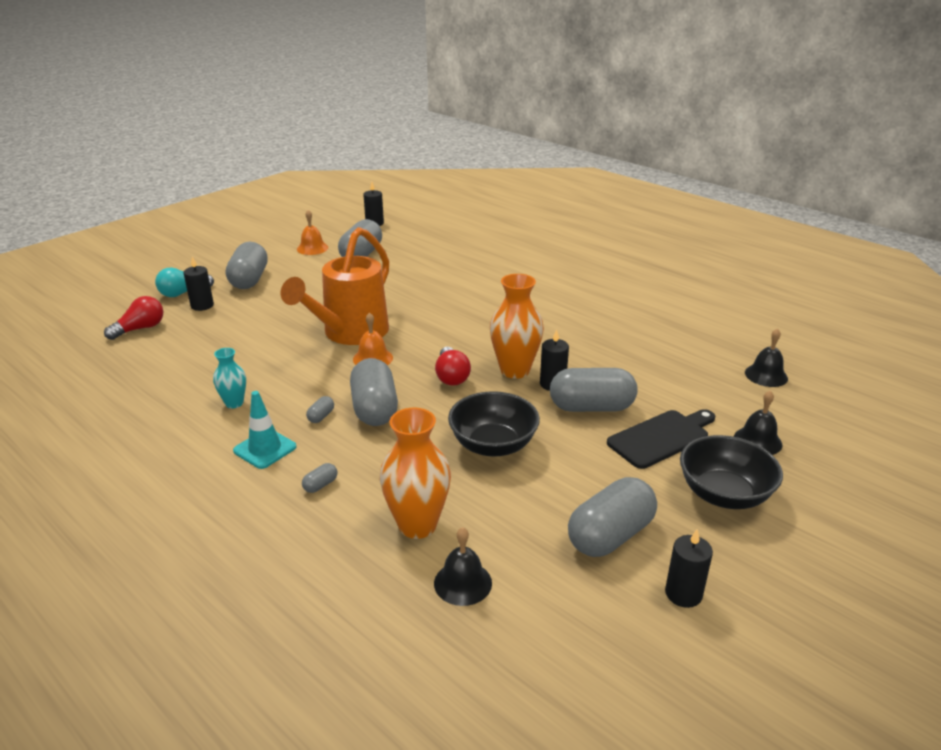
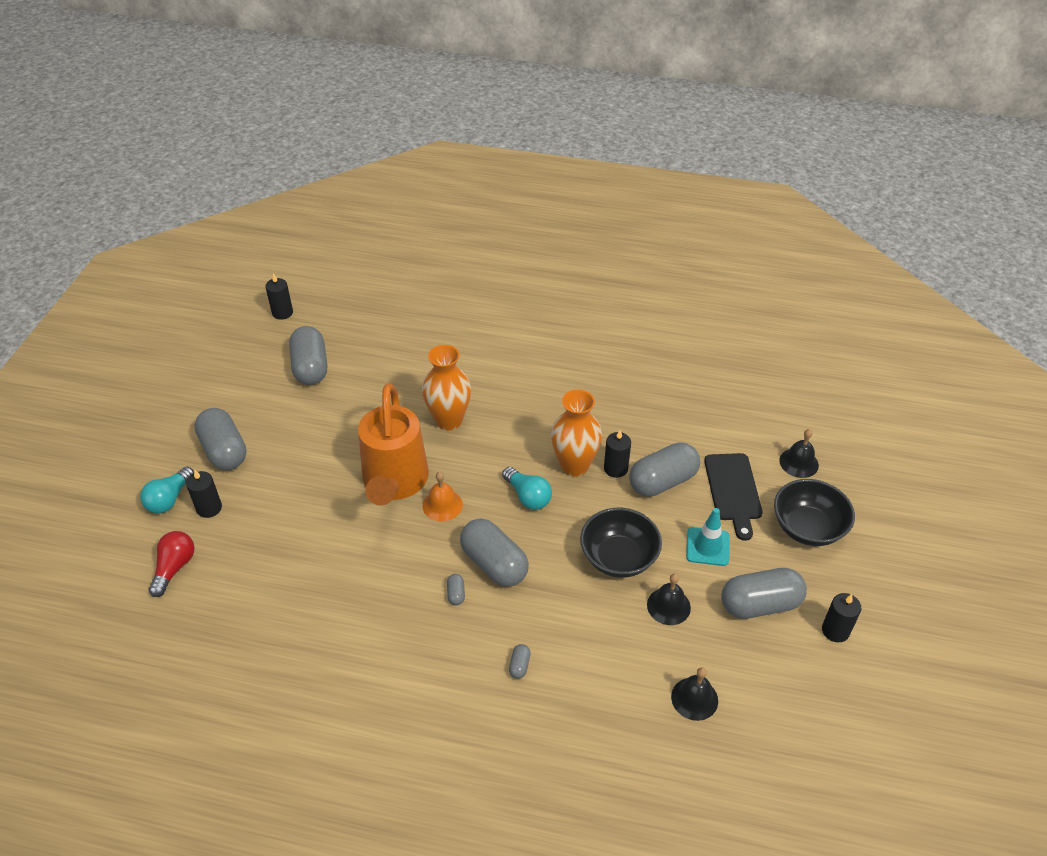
camera: 30 degrees left, 15 degrees up
turquoise vase [213,348,246,408] -> none
turquoise traffic cone [233,391,296,469] -> turquoise traffic cone moved to [686,508,730,566]
orange bell [297,210,328,255] -> none
orange vase [380,408,451,539] -> orange vase moved to [422,345,471,431]
red light bulb [435,347,471,386] -> turquoise light bulb [502,467,552,510]
grey capsule [568,477,657,557] -> grey capsule turned 60 degrees clockwise [721,568,807,619]
black cutting board [607,409,715,469] -> black cutting board turned 150 degrees clockwise [704,453,763,541]
black bell [745,328,788,387] -> black bell moved to [647,574,691,625]

